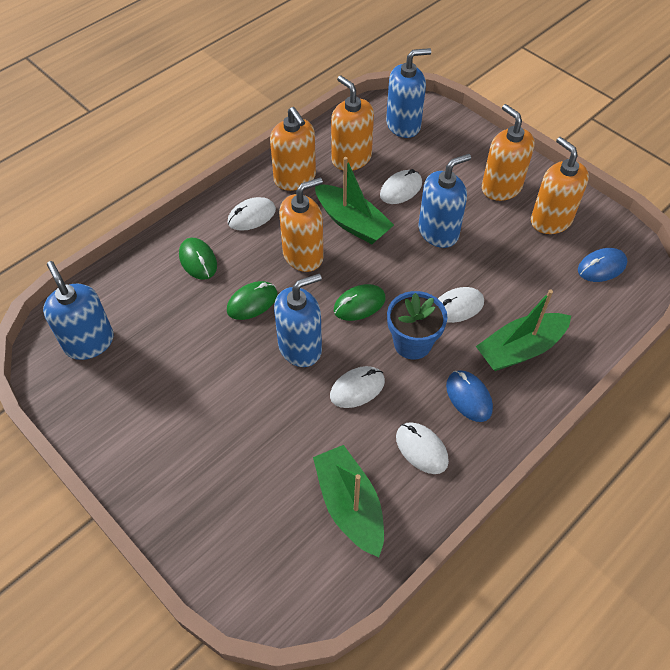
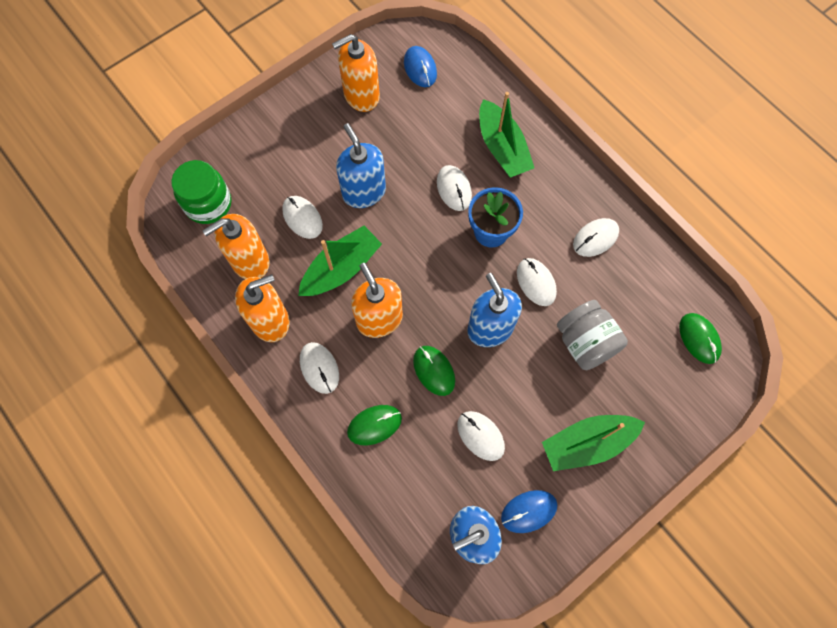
camera: 85 degrees left, 15 degrees up
green boat [313,445,384,557] -> green boat moved to [542,415,645,471]
green mouse [334,284,386,321] -> green mouse moved to [679,313,722,364]
blue soap dispenser [386,48,431,138] -> green jar [171,160,231,224]
blue mouse [446,370,493,422] -> blue mouse moved to [501,490,557,533]
orange soap dispenser [482,104,535,201] -> none
none -> white mouse [457,411,505,461]
none -> grey jar [557,300,628,370]

